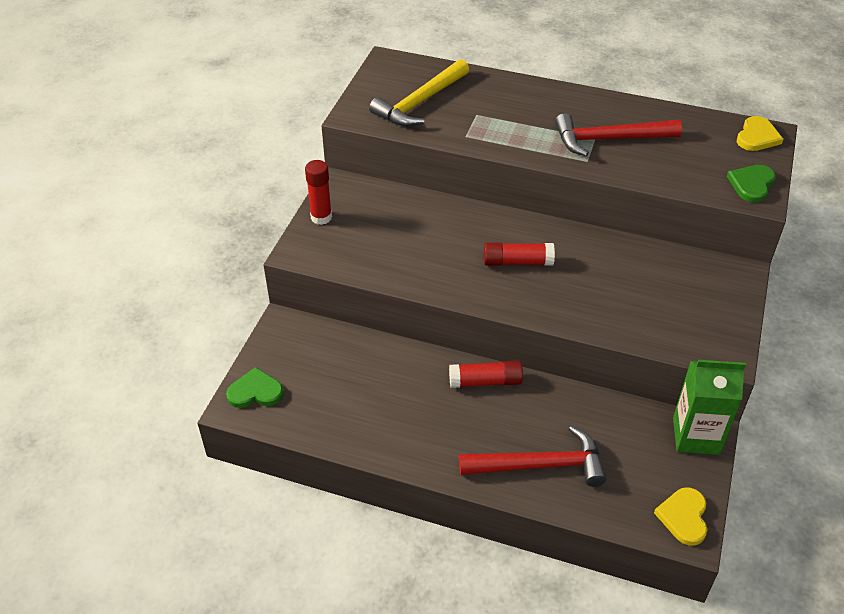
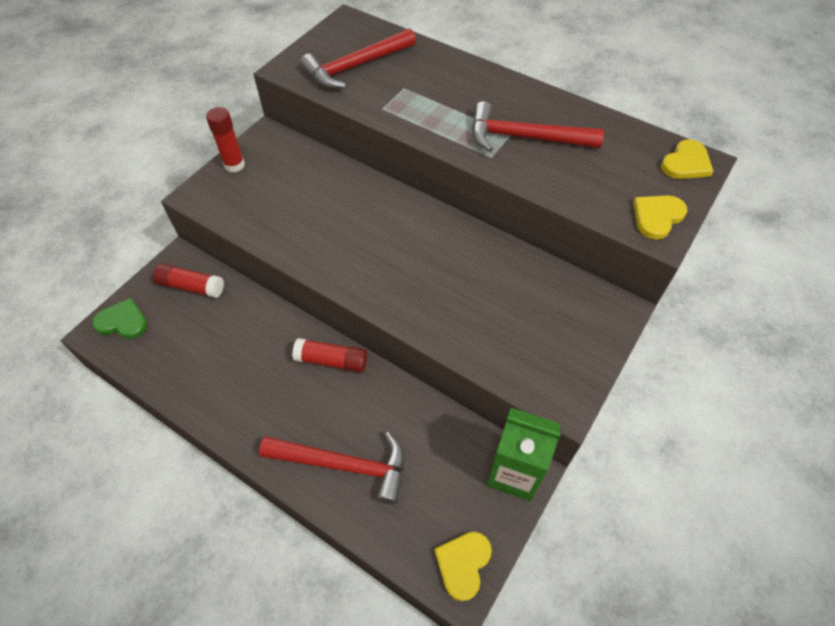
camera: 15 degrees right, 10 degrees up
yellow hammer [369,59,469,126] -> red hammer [300,28,416,89]
red glue stick [483,242,555,266] -> red glue stick moved to [153,263,224,298]
green heart [727,165,776,203] -> yellow heart [633,195,687,239]

